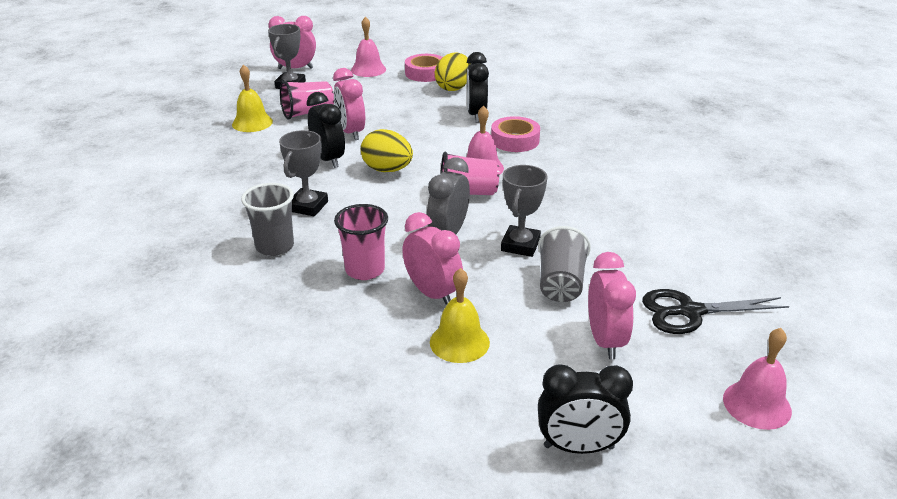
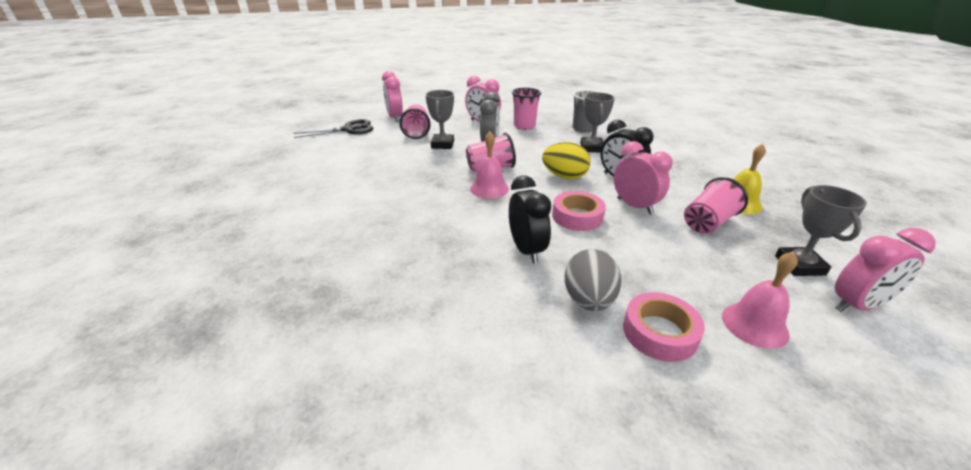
camera: 165 degrees right, 0 degrees up
yellow bell [430,268,490,363] -> none
yellow egg [435,53,470,91] -> grey egg [565,249,621,311]
pink tape [491,116,540,152] -> pink tape moved to [552,191,606,231]
grey cup [538,226,591,302] -> pink cup [399,104,430,139]
black clock [538,364,633,454] -> none
pink bell [723,328,792,430] -> none

